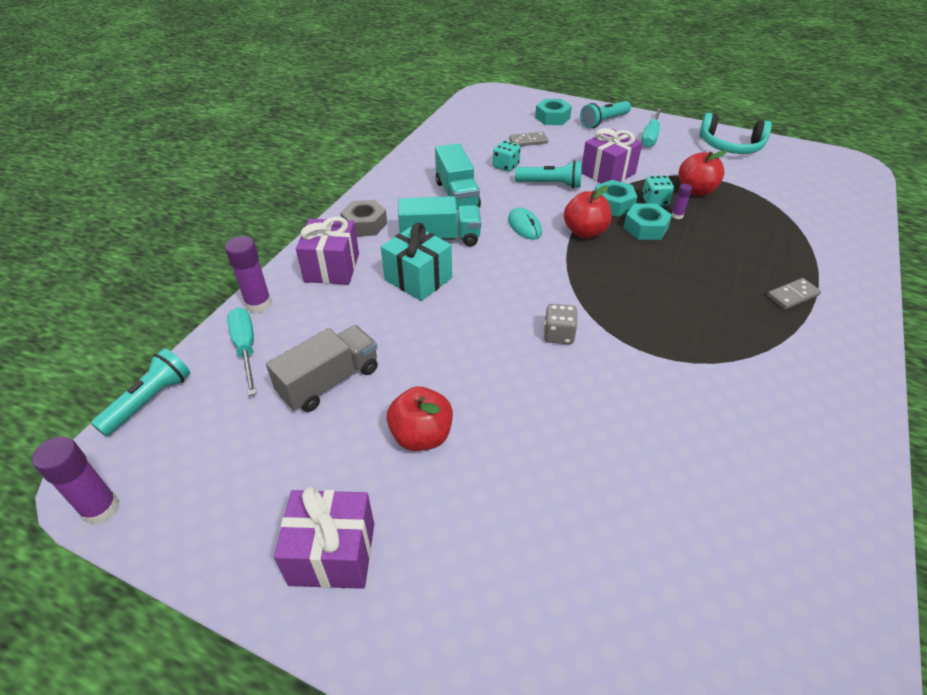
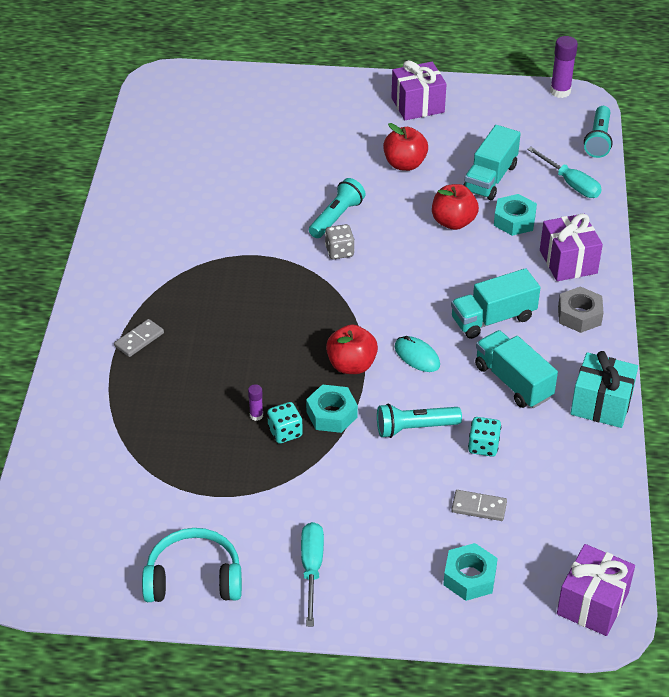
camera: 160 degrees right, 0 degrees up
purple glue stick [225,236,272,313] -> none
grey truck [266,325,378,412] -> turquoise truck [463,125,521,200]
turquoise gift [381,223,452,301] -> turquoise gift moved to [570,351,638,428]
grey domino [509,132,548,146] -> grey domino turned 45 degrees clockwise [452,490,507,521]
turquoise flashlight [580,101,631,128] -> turquoise flashlight moved to [309,178,366,238]
purple gift [581,128,643,184] -> purple gift moved to [557,544,635,636]
turquoise nut [623,203,672,240] -> turquoise nut moved to [494,194,537,236]
red apple [678,150,727,196] -> red apple moved to [432,184,479,230]

